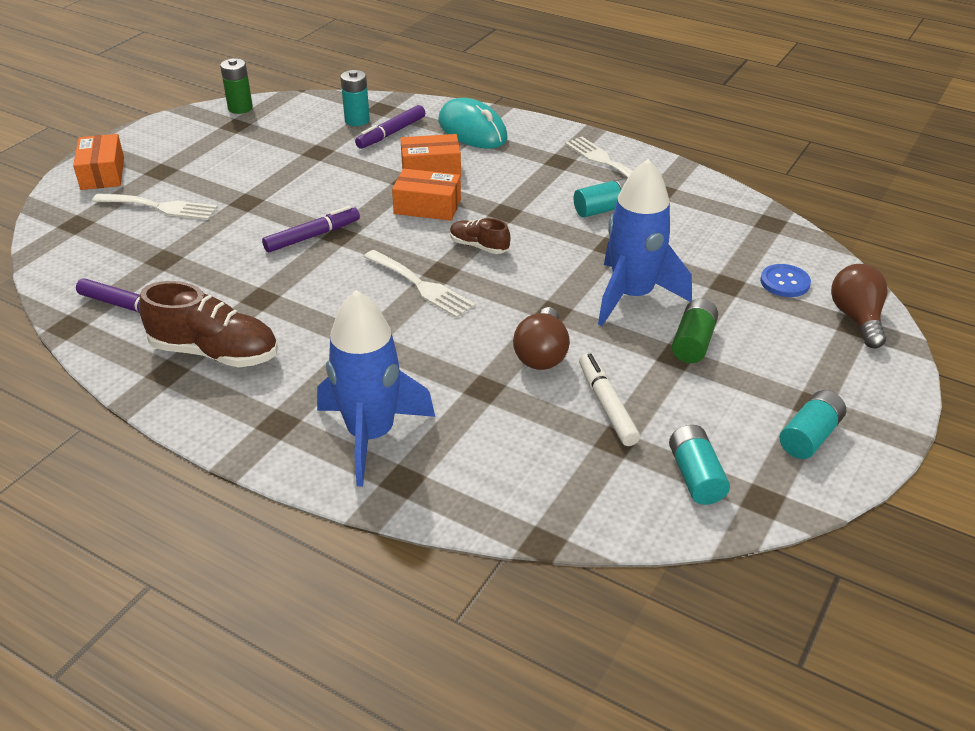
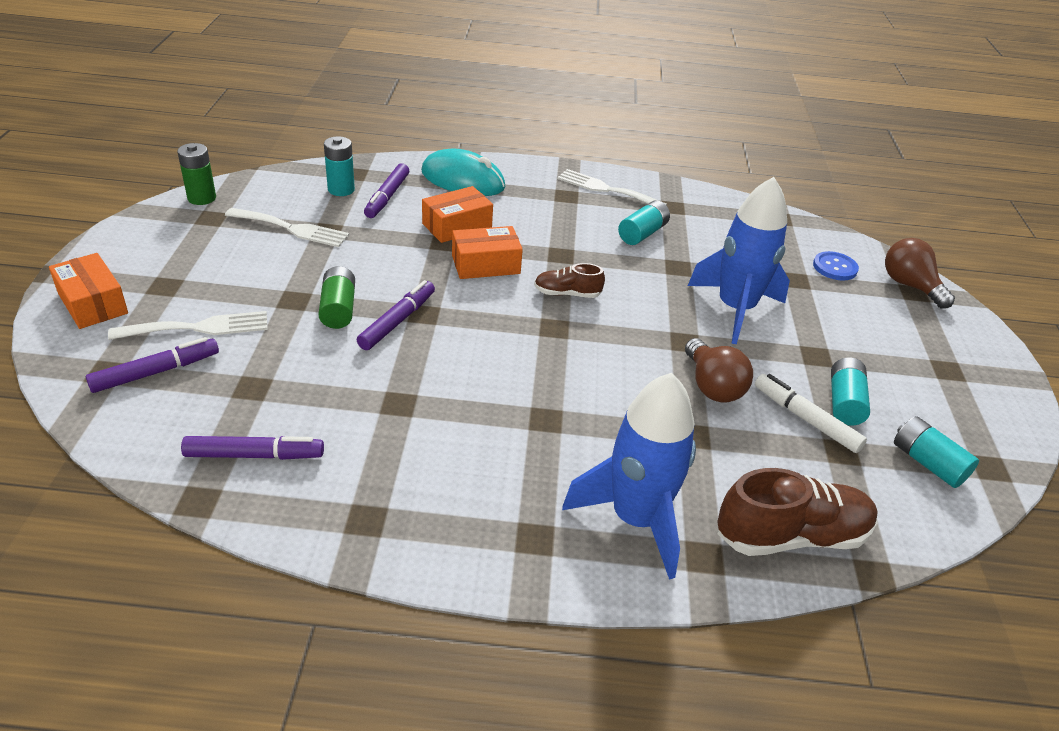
camera: 30 degrees left, 0 degrees up
brown shoe [139,281,278,367] -> brown shoe moved to [717,468,878,556]
white fork [364,250,475,318] -> white fork moved to [225,208,349,247]
green battery [672,299,718,363] -> green battery moved to [318,266,355,329]
turquoise battery [780,390,846,459] -> turquoise battery moved to [831,358,870,426]
none -> purple marker [86,337,219,393]

